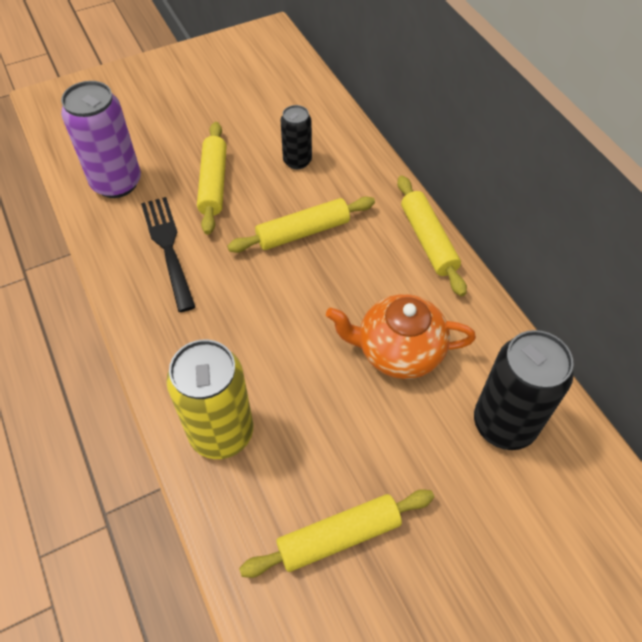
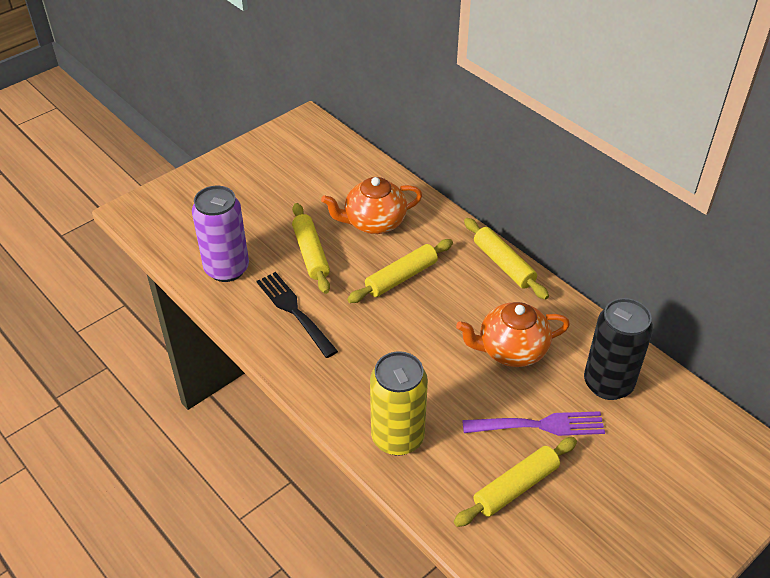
camera: 15 degrees left, 10 degrees down
black can [280,105,312,169] -> orange teapot [321,177,422,234]
none -> purple fork [462,411,605,436]

